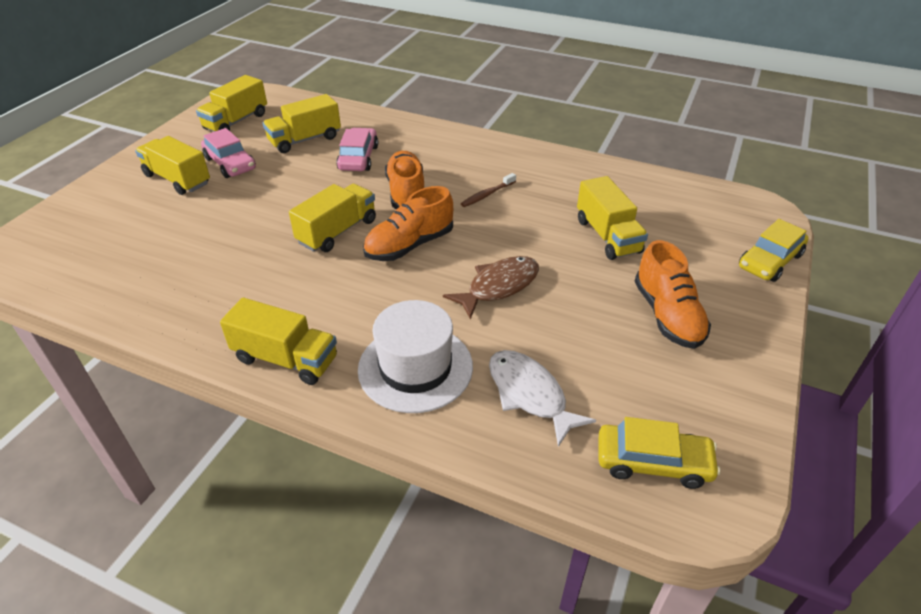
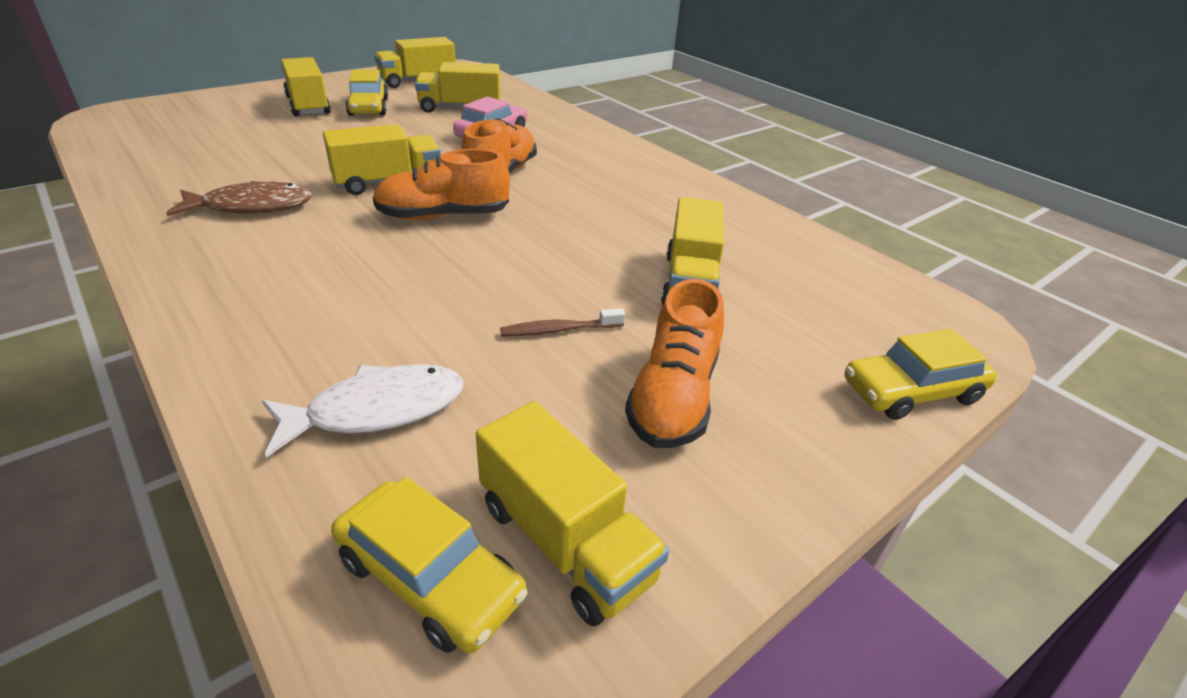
camera: 25 degrees right, 5 degrees down
pink car [201,128,256,178] -> yellow car [346,70,388,116]
yellow truck [220,297,337,385] -> yellow truck moved to [476,401,669,626]
white hat [358,300,473,413] -> none
brown fish [443,256,539,319] -> brown fish moved to [166,181,312,216]
brown toothbrush [461,173,516,207] -> brown toothbrush moved to [500,308,625,337]
white fish [489,350,596,447] -> white fish turned 75 degrees clockwise [262,364,464,458]

